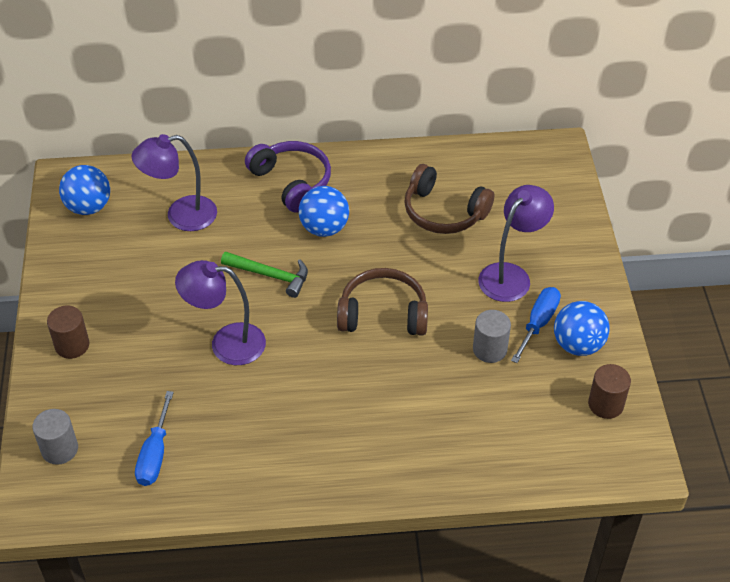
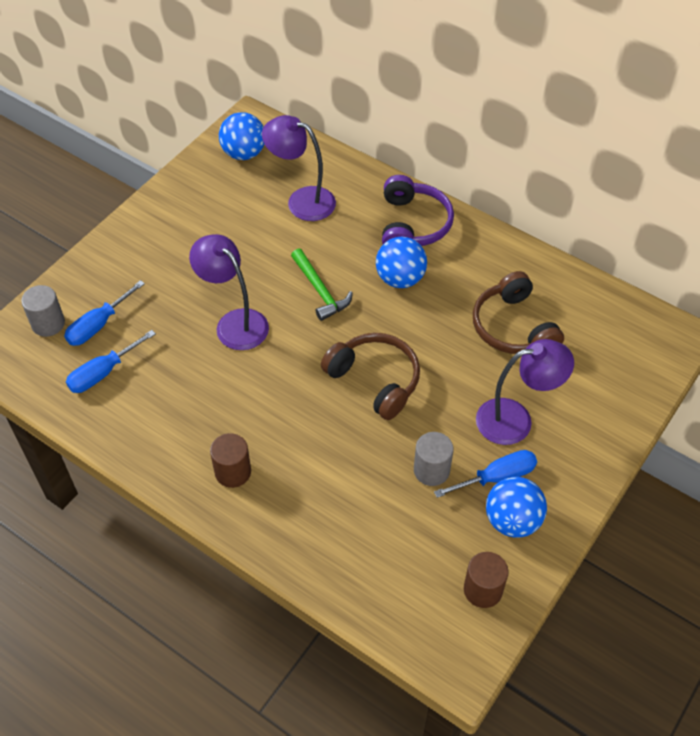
camera: 40 degrees right, 5 degrees up
brown cylinder [47,306,89,359] -> brown cylinder moved to [210,433,251,488]
none -> blue screwdriver [64,280,145,346]

